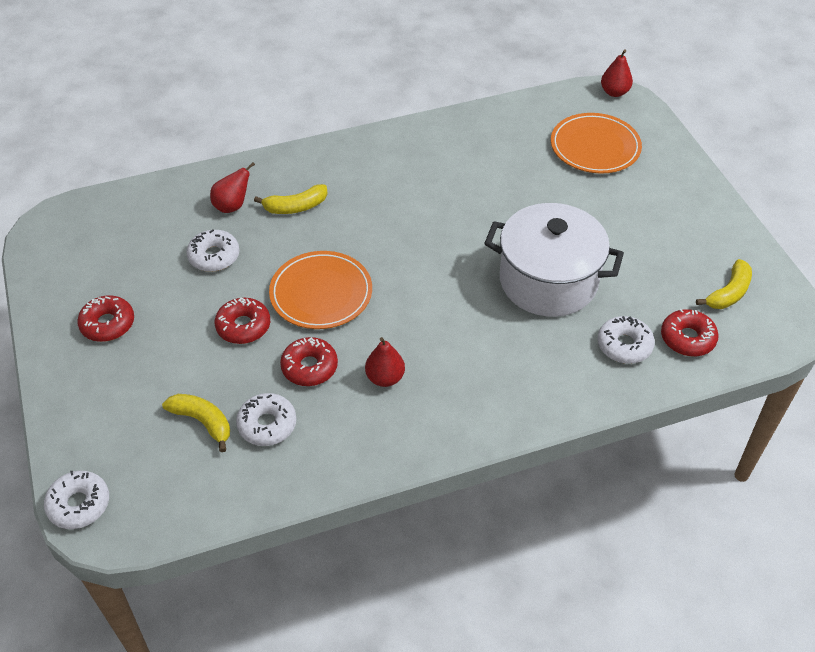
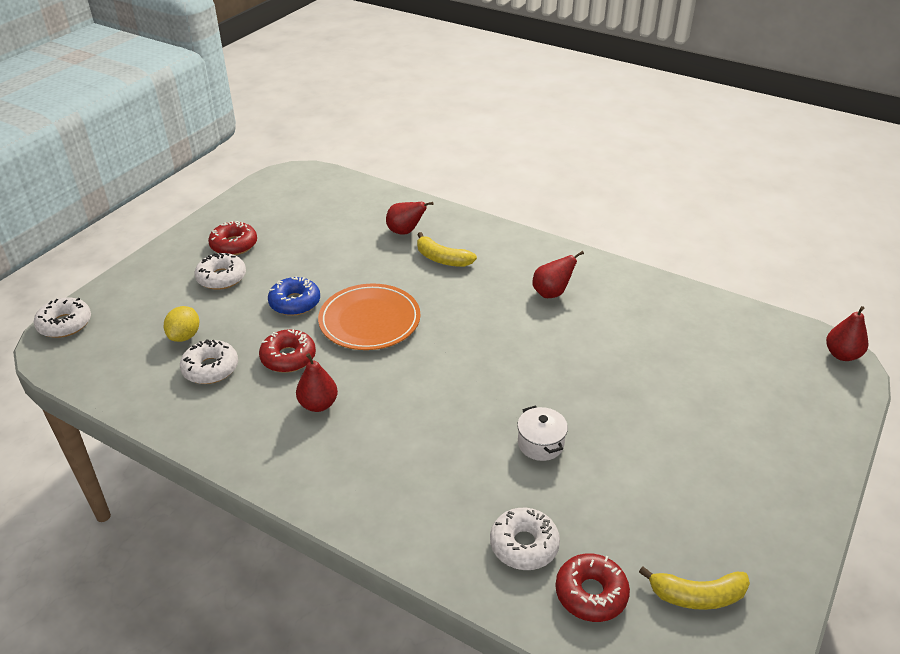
camera: 50 degrees right, 10 degrees down
yellow banana [162,394,230,452] -> yellow lemon [164,306,199,342]
white donut [186,230,240,272] -> white donut moved to [195,253,246,290]
red donut [215,297,270,344] -> blue donut [268,276,320,316]
white pot [484,203,624,317] -> white pot [517,406,568,461], size x0.40
orange plate [551,113,642,174] -> none
none -> red pear [532,251,584,298]

